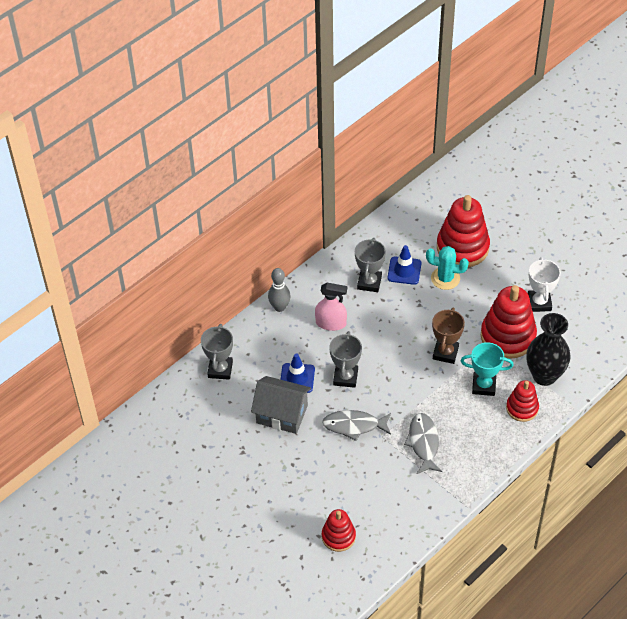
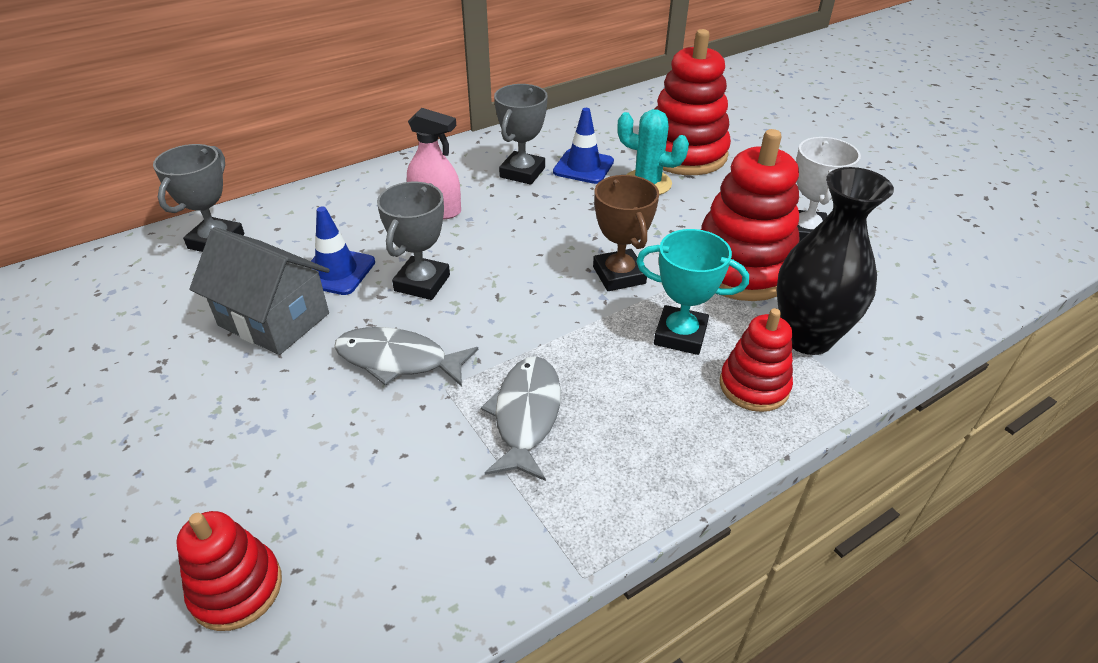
camera: 10 degrees right, 10 degrees down
grey bowling pin [268,268,291,312] -> none
brown trophy [432,308,465,364] -> brown trophy turned 45 degrees counterclockwise [593,175,659,291]

